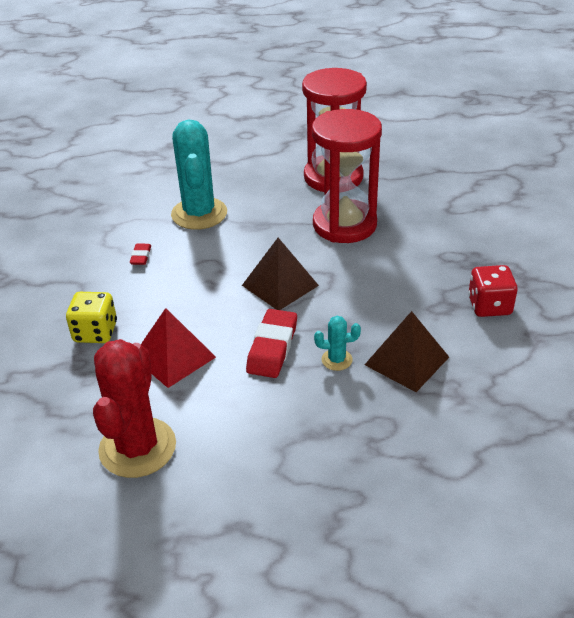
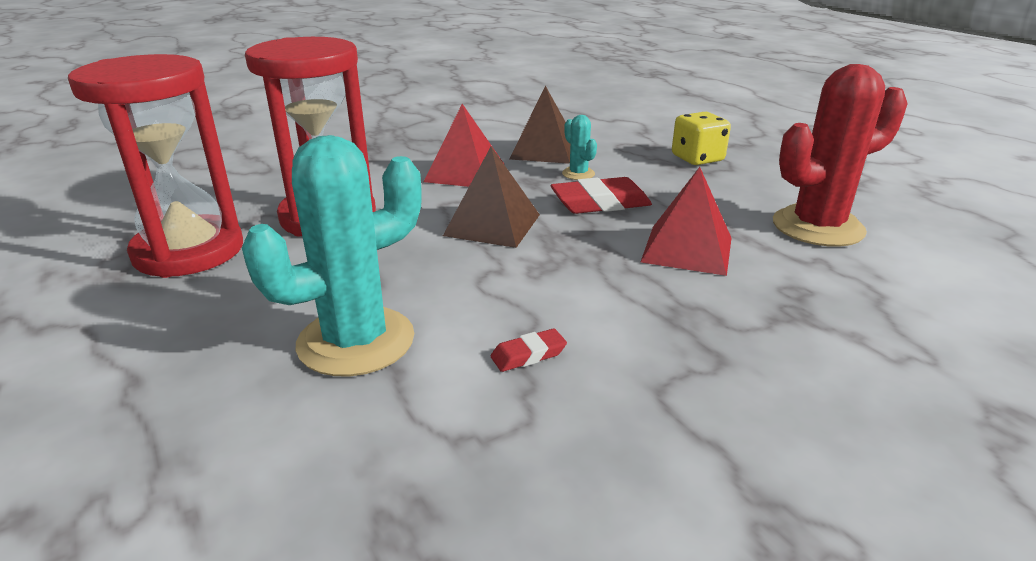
camera: 120 degrees left, 10 degrees down
yellow dice [66,292,117,343] -> yellow dice moved to [672,112,731,165]
red dice [468,265,518,317] -> none
none -> red pyramid [424,104,505,187]

